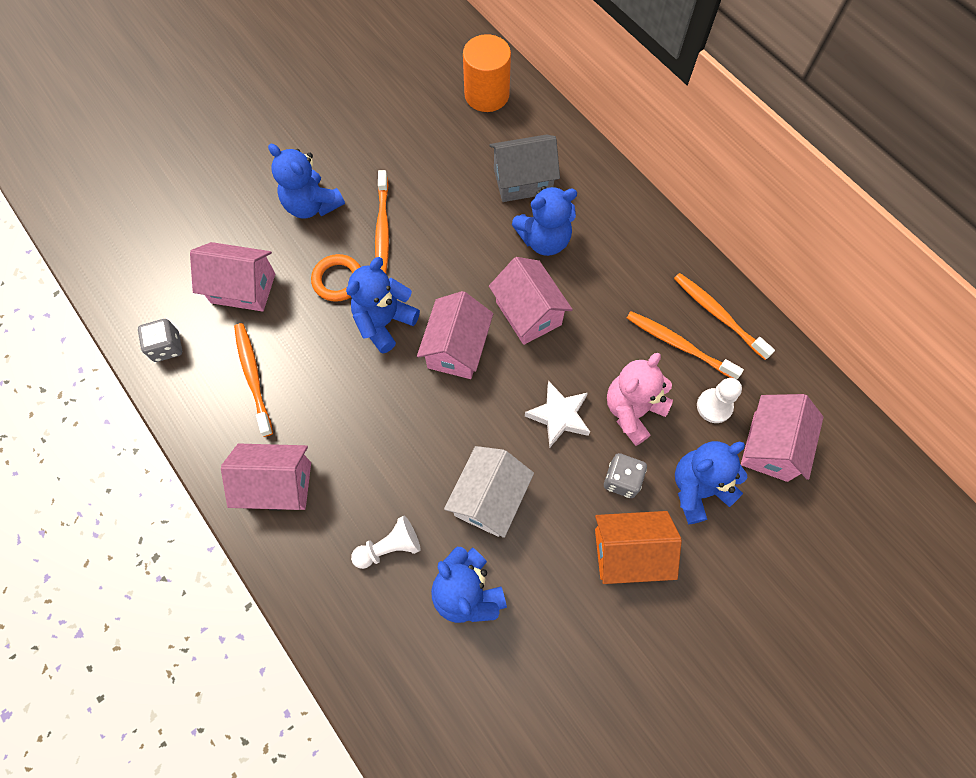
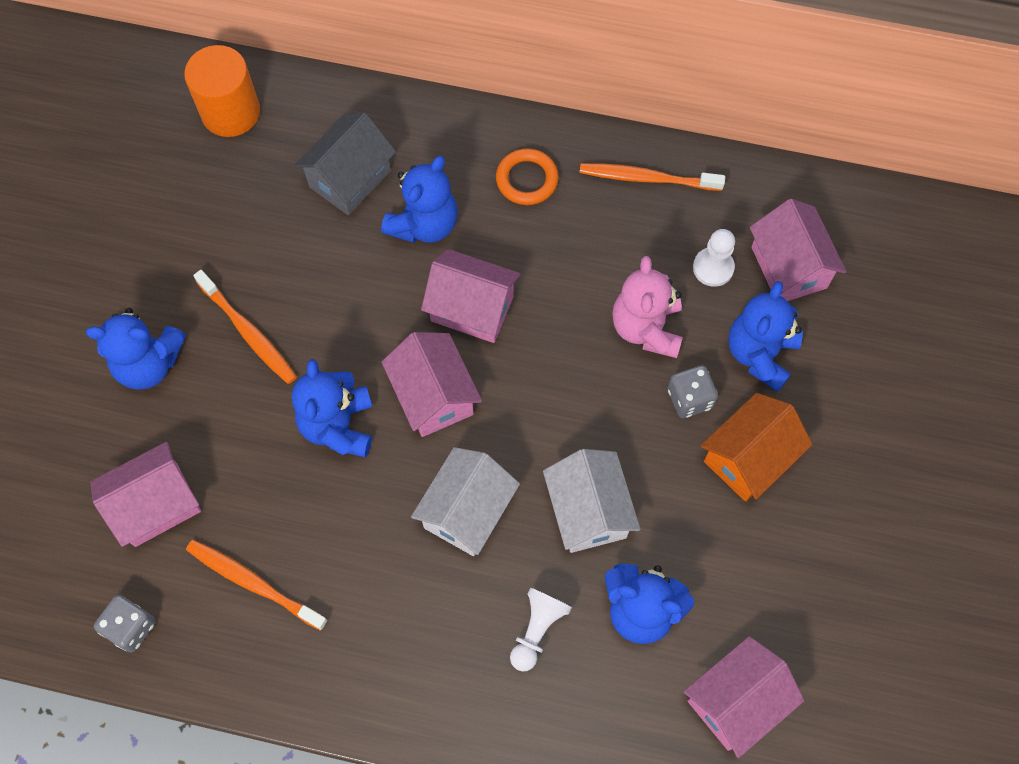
camera: 40 degrees left, 0 degrees up
pink house [221,444,311,510] -> pink house moved to [684,636,804,758]
orange ring [311,254,361,302] -> orange ring moved to [496,148,559,205]
white star [525,381,590,447] -> none
orange toothbrush [627,311,744,379] -> none
none -> white house [411,447,520,556]

